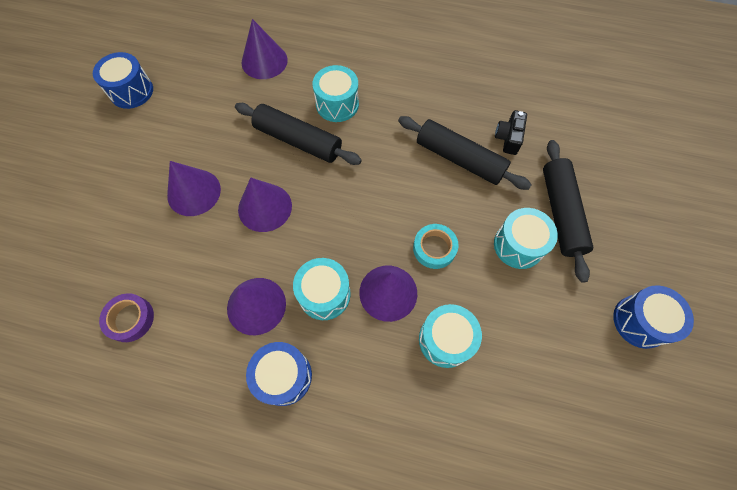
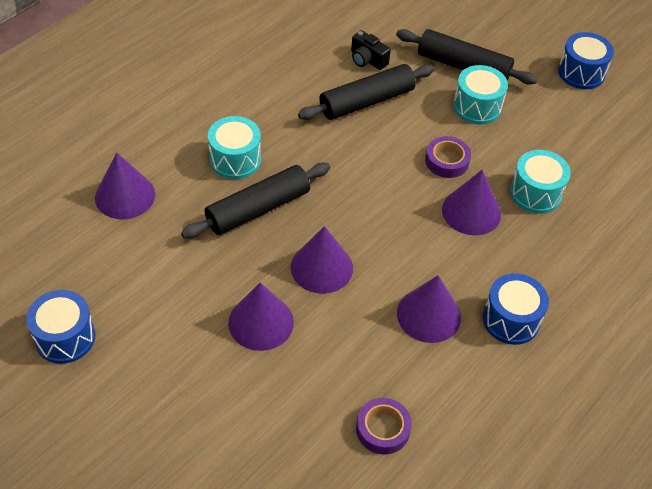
camera: 65 degrees left, 15 degrees down
turquoise drum [293,258,351,320] -> none
turquoise tape [413,224,459,269] -> purple tape [425,136,471,178]

